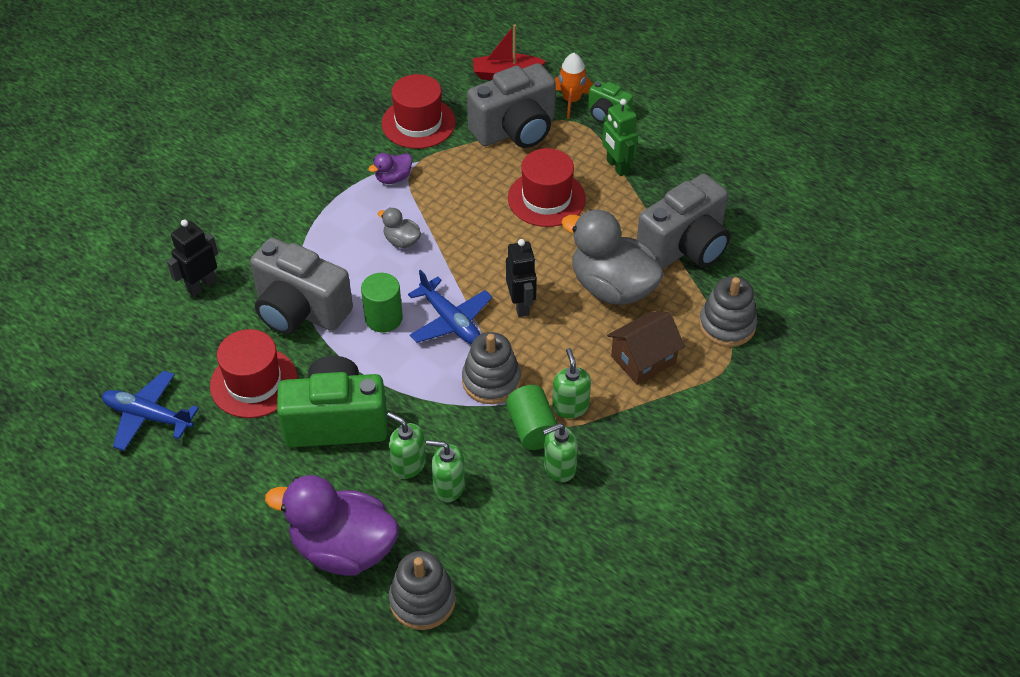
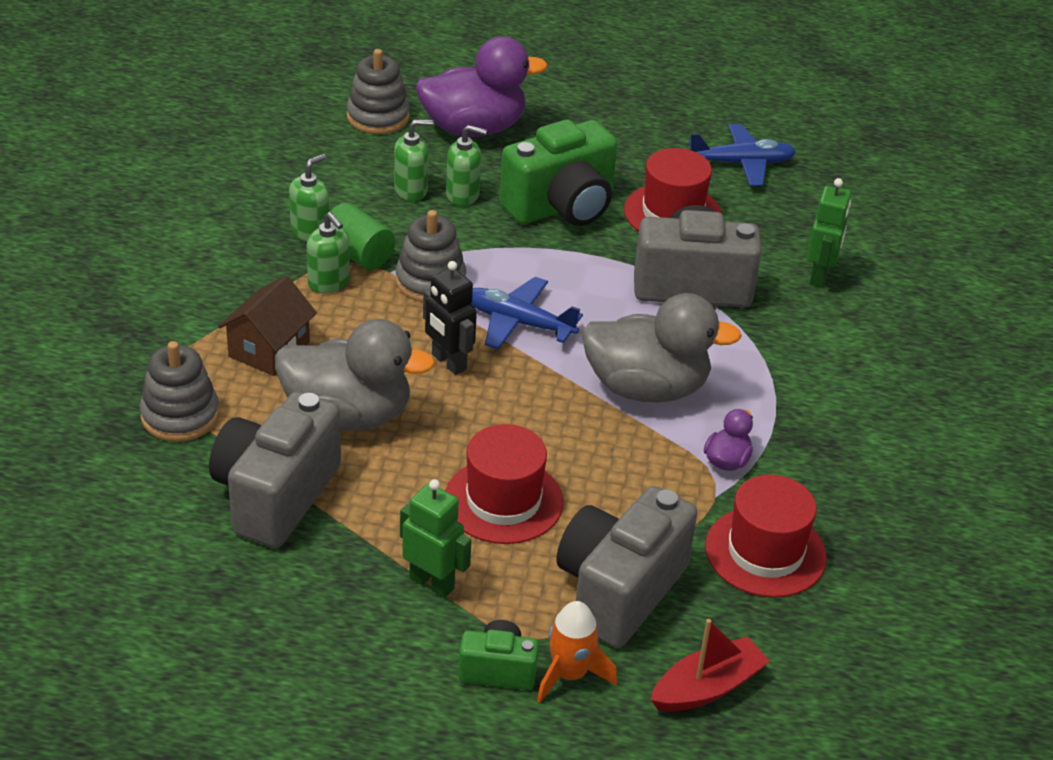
camera: 150 degrees right, 10 degrees down
black robot [167,219,218,297] -> green robot [807,178,851,287]
green cylinder [361,273,403,332] -> none
grey duck [378,208,421,248] -> grey duck [581,293,742,403], size x2.24

